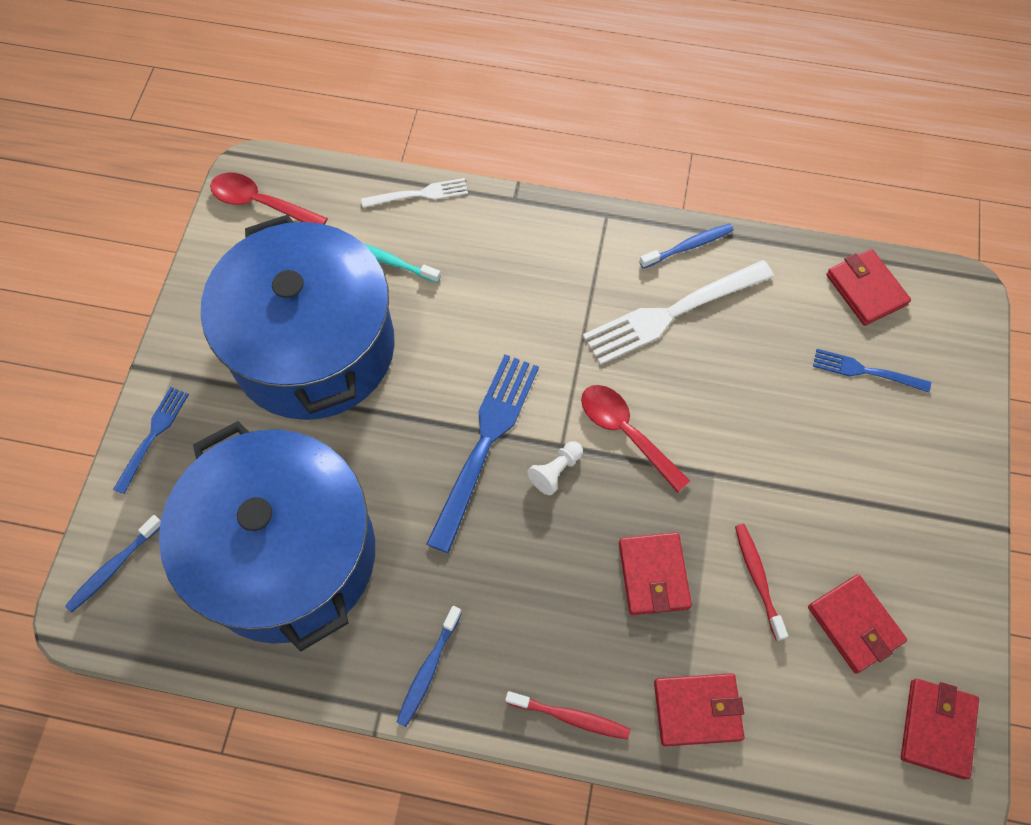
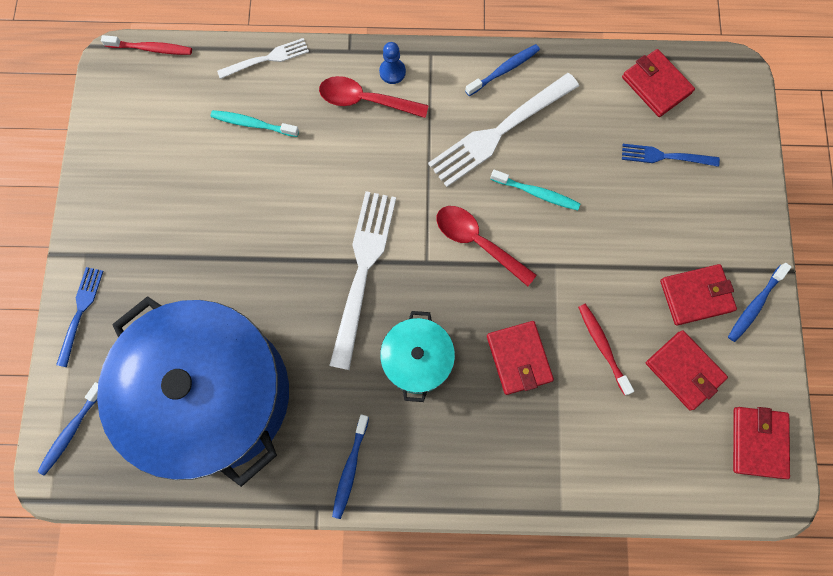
camera: 10 degrees left, 10 degrees up
blue pot [201,215,395,420] -> none
red spoon [210,173,328,224] -> red spoon moved to [319,76,429,118]
blue fork [426,354,539,553] -> white fork [329,191,396,370]
red toothbrush [505,691,630,740] -> red toothbrush moved to [101,35,192,55]
white pawn [527,441,583,495] -> none
red wallet [654,673,744,746] -> red wallet moved to [660,264,737,326]
none -> blue pawn [379,42,406,84]
none -> turquoise pot [380,311,455,402]
none -> turquoise toothbrush [490,170,580,211]
none -> blue toothbrush [728,263,791,342]

